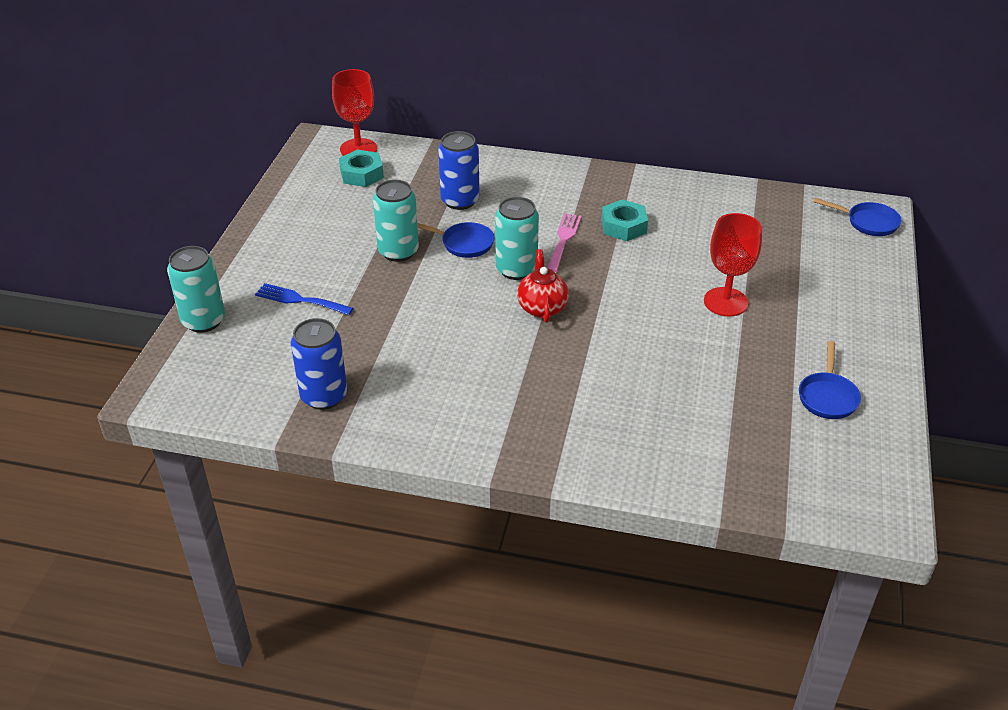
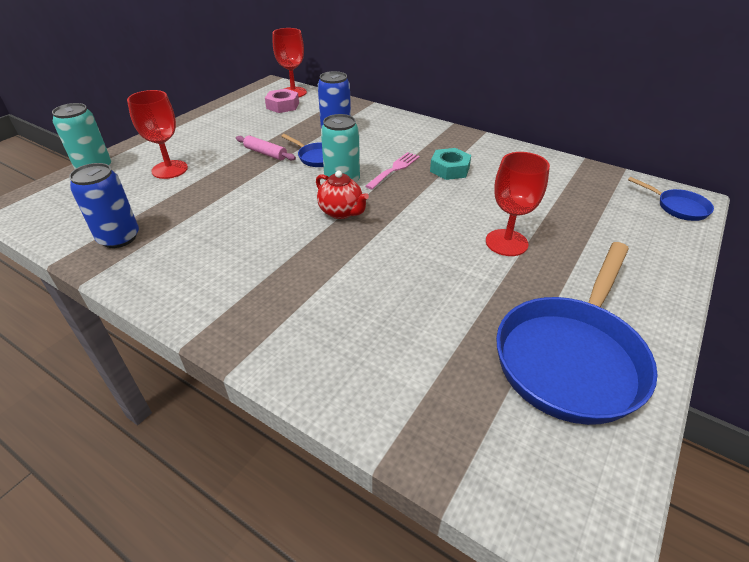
camera: 20 degrees right, 0 degrees up
blue fork [255,283,354,315] -> red goblet [127,90,188,179]
turquoise nut [339,149,384,187] -> pink nut [265,89,299,113]
turquoise can [373,180,419,262] -> pink rolling pin [236,135,296,161]
red teapot [517,249,569,323] -> red teapot turned 120 degrees clockwise [316,171,369,219]
blue pan [799,341,861,419] -> blue pan [496,242,658,425], size x2.16

